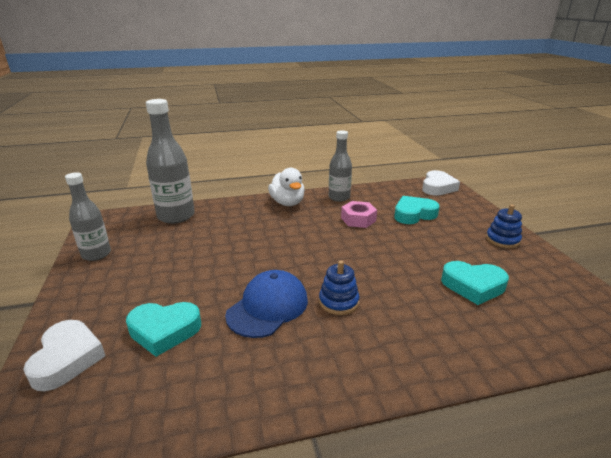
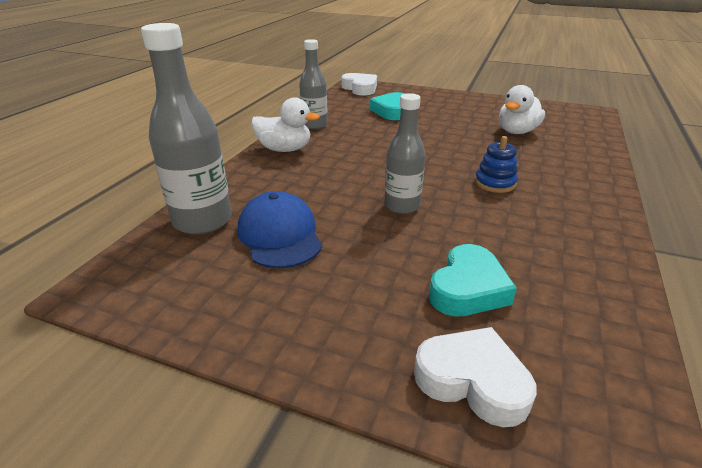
camera: 55 degrees left, 5 degrees up
grey bottle [65,172,111,261] -> grey bottle moved to [384,93,425,214]
blue cap [225,270,308,338] -> blue cap moved to [238,191,322,269]
pink nut [341,201,377,228] -> none
turquoise heart [441,261,509,305] -> white duck [499,85,545,134]
blue stacking toy [486,204,522,248] -> none

